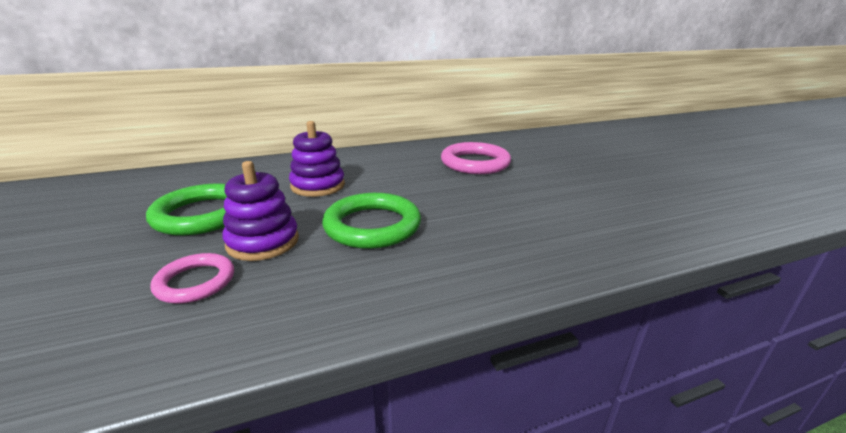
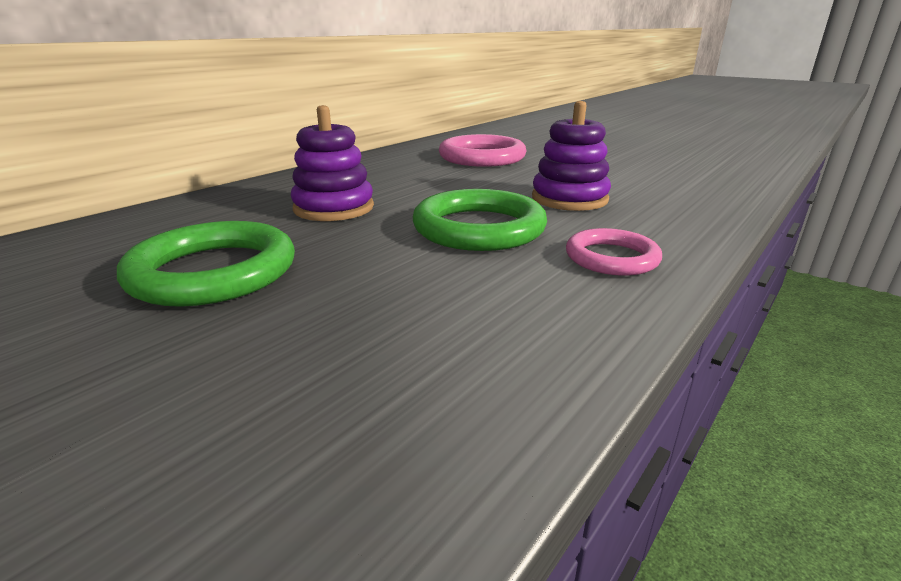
camera: 30 degrees left, 0 degrees up
pink ring [150,253,234,304] -> pink ring moved to [566,228,662,276]
purple stacking toy [222,161,299,261] -> purple stacking toy moved to [532,101,611,211]

